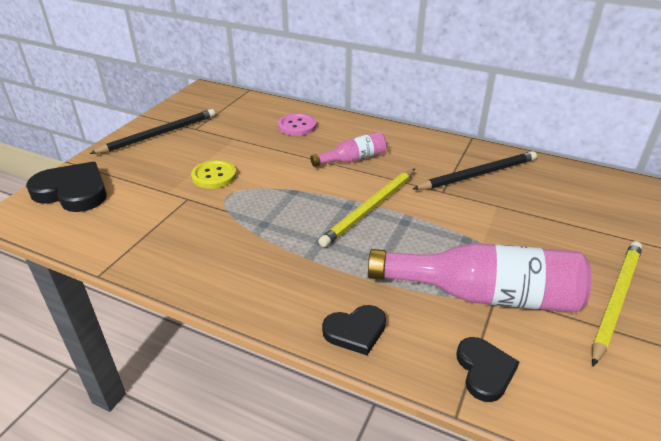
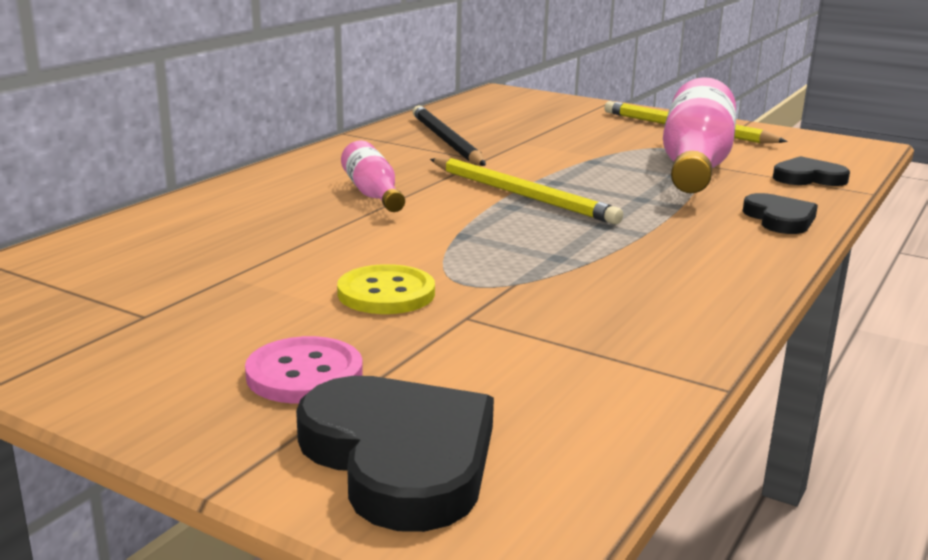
camera: 85 degrees left, 15 degrees down
black heart [26,162,107,212] -> black heart turned 120 degrees clockwise [296,376,494,532]
black pencil [90,109,215,154] -> none
pink button [278,113,317,136] -> pink button moved to [245,336,363,404]

